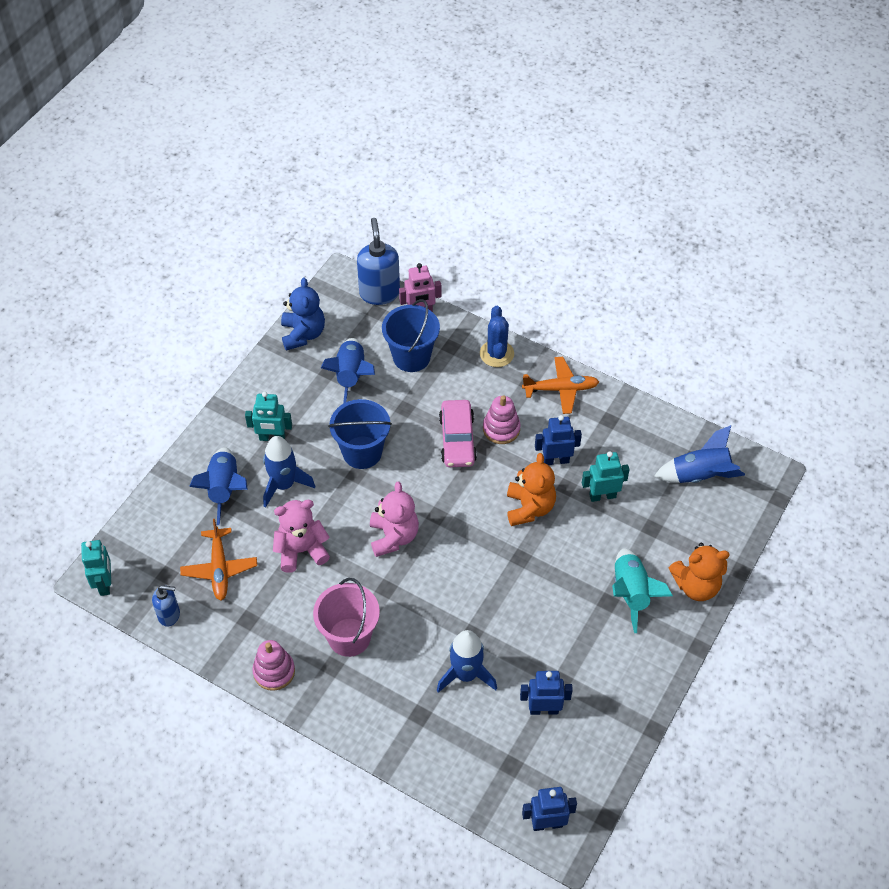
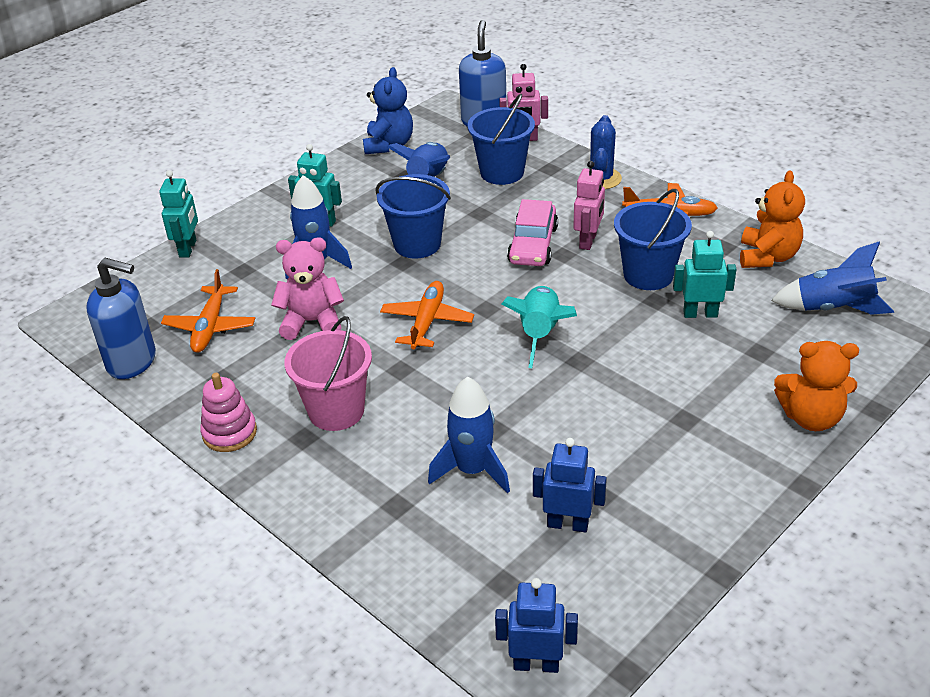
camera: 15 degrees right, 15 degrees down
turquoise robot [81,540,111,596] -> turquoise robot moved to [159,170,198,257]
blue soap dispenser [152,585,180,627] -> blue soap dispenser [86,258,156,379], size x1.72
blue rocket [189,447,248,525] -> none
pink teddy bear [370,482,419,557] -> orange plane [380,281,474,349]
pink stacking toy [483,395,521,444] -> pink robot [574,161,605,250]
orange teddy bear [507,453,556,526] -> orange teddy bear moved to [740,170,805,268]
blue robot [535,415,582,465] -> blue bucket [614,189,692,290]
turquoise rocket [612,548,673,633] -> turquoise rocket moved to [501,286,577,368]

